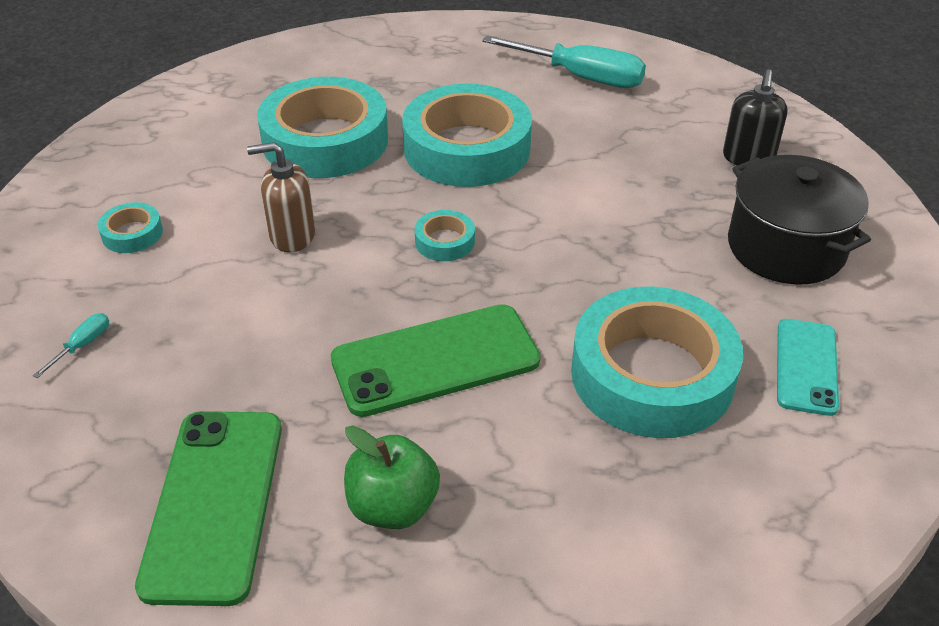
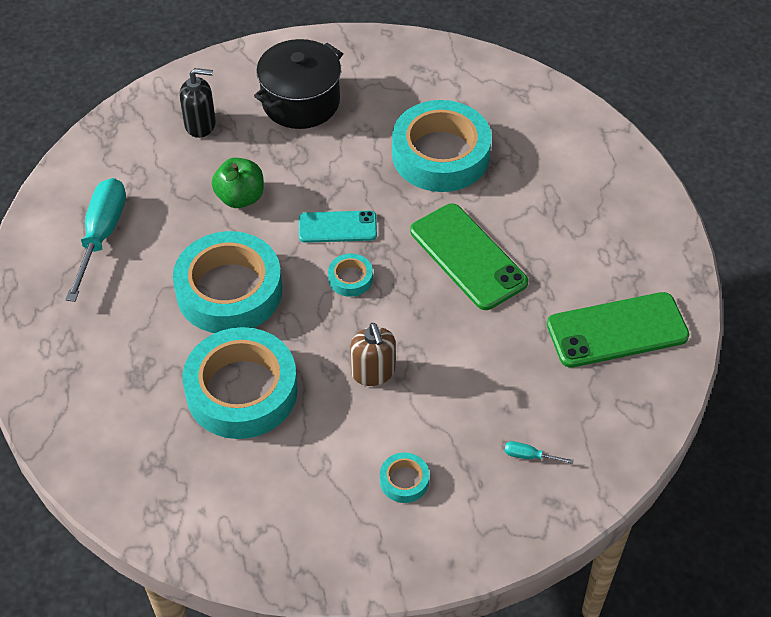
camera: 105 degrees left, 10 degrees up
green apple [344,426,440,529] -> green apple moved to [212,158,264,208]
turquoise phone [777,319,839,416] -> turquoise phone moved to [299,211,377,243]

